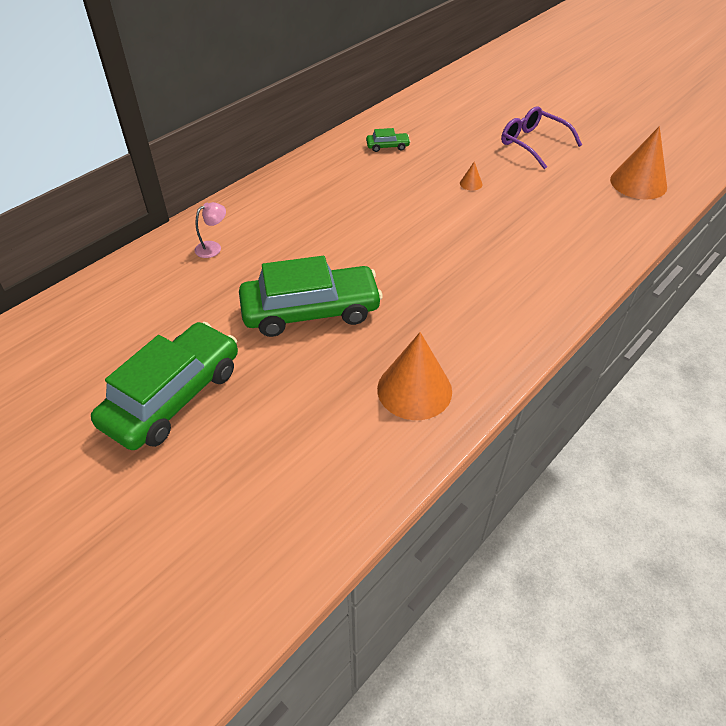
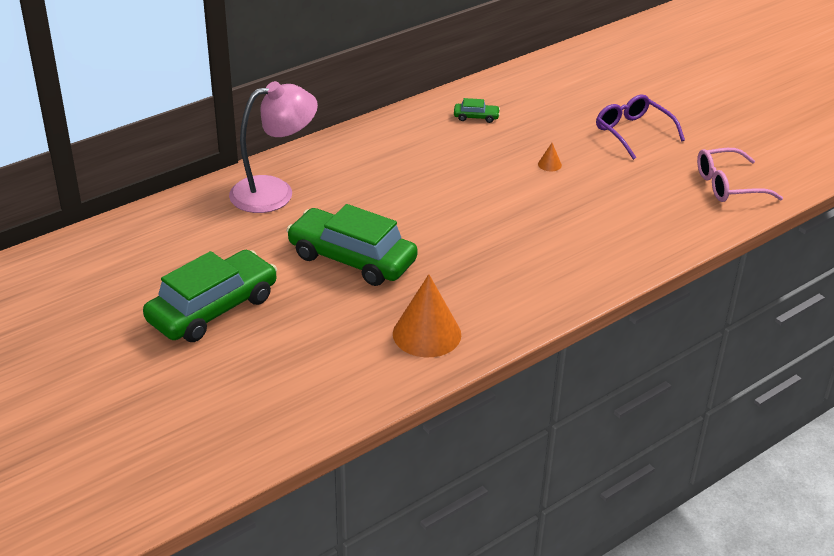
camera: 10 degrees right, 10 degrees down
pink lamp [195,202,226,258] -> pink lamp [229,81,318,213], size x2.45
green car [239,256,383,337] -> green car turned 150 degrees counterclockwise [286,204,418,286]
orange cone [610,126,667,199] -> pink glasses [697,148,783,202]

